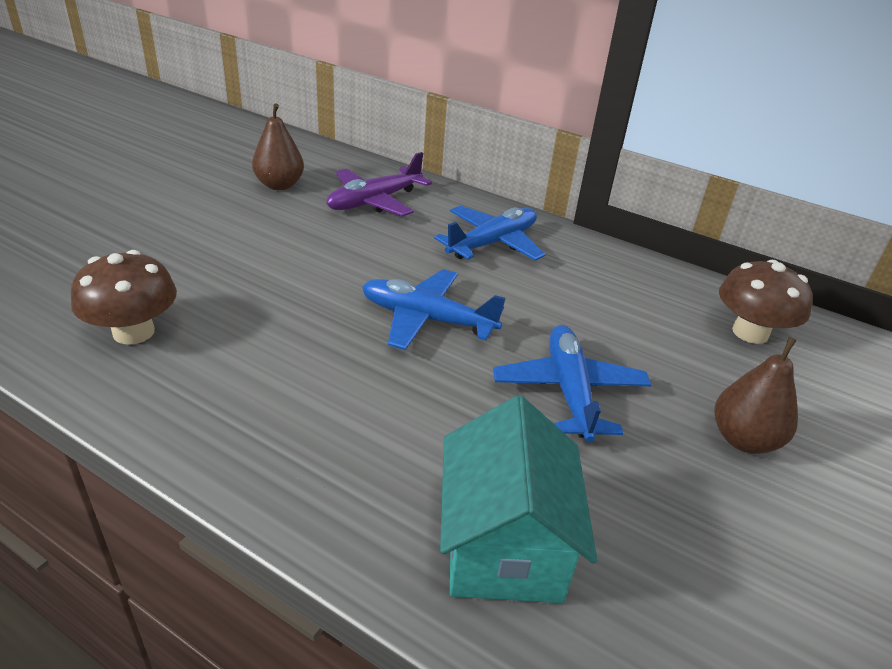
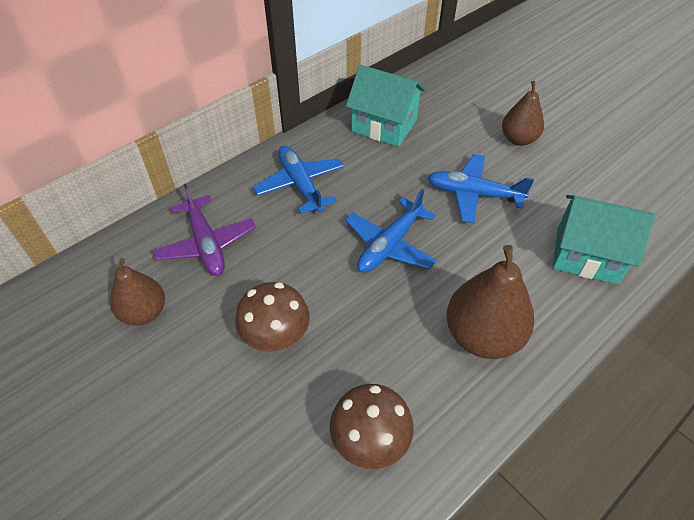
camera: 70 degrees left, 15 degrees up
brown mushroom [719,260,813,344] -> brown mushroom moved to [235,282,310,351]
none -> turquoise house [346,65,426,147]
none -> brown pear [446,245,534,359]

